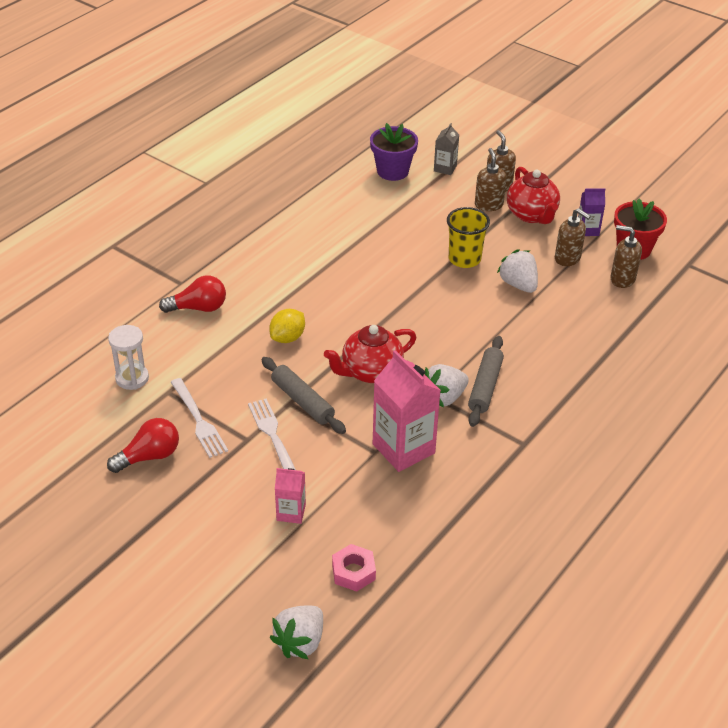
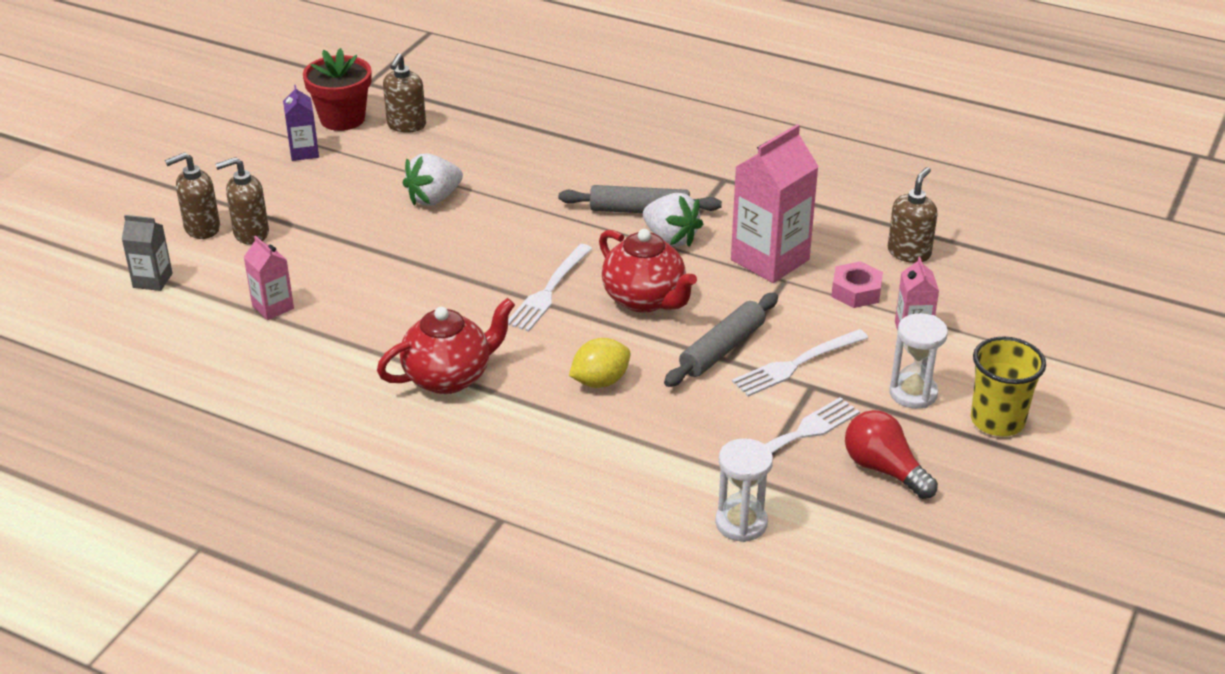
camera: 100 degrees left, 5 degrees down
red light bulb [159,275,226,313] -> none
yellow lemon [269,309,305,343] -> yellow lemon turned 60 degrees counterclockwise [569,338,631,388]
white strawberry [269,605,323,659] -> none
pink nut [332,544,376,592] -> pink nut moved to [831,261,883,308]
purple flower pot [370,123,418,181] -> none
yellow cup [447,207,490,268] -> yellow cup moved to [971,336,1046,436]
red teapot [507,167,560,224] -> red teapot moved to [377,298,515,394]
brown soap dispenser [555,208,591,266] -> brown soap dispenser moved to [888,167,937,263]
none -> pink carton [244,236,294,320]
none -> white fork [508,244,592,332]
none -> white hourglass [889,313,948,409]

